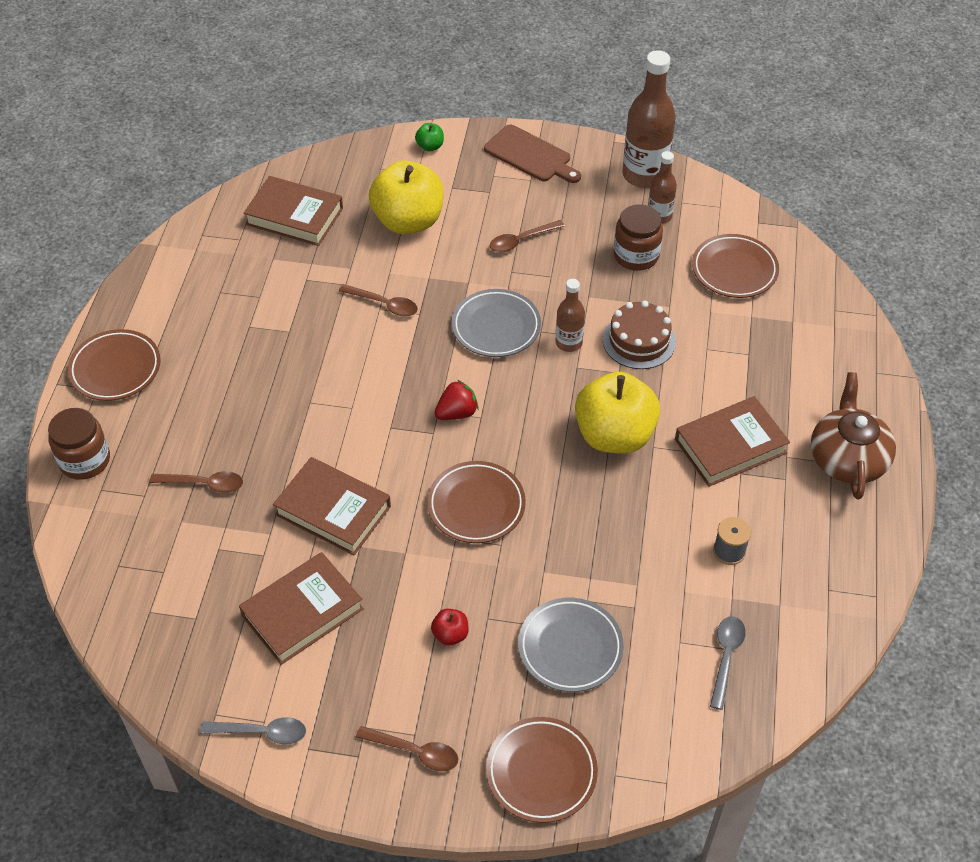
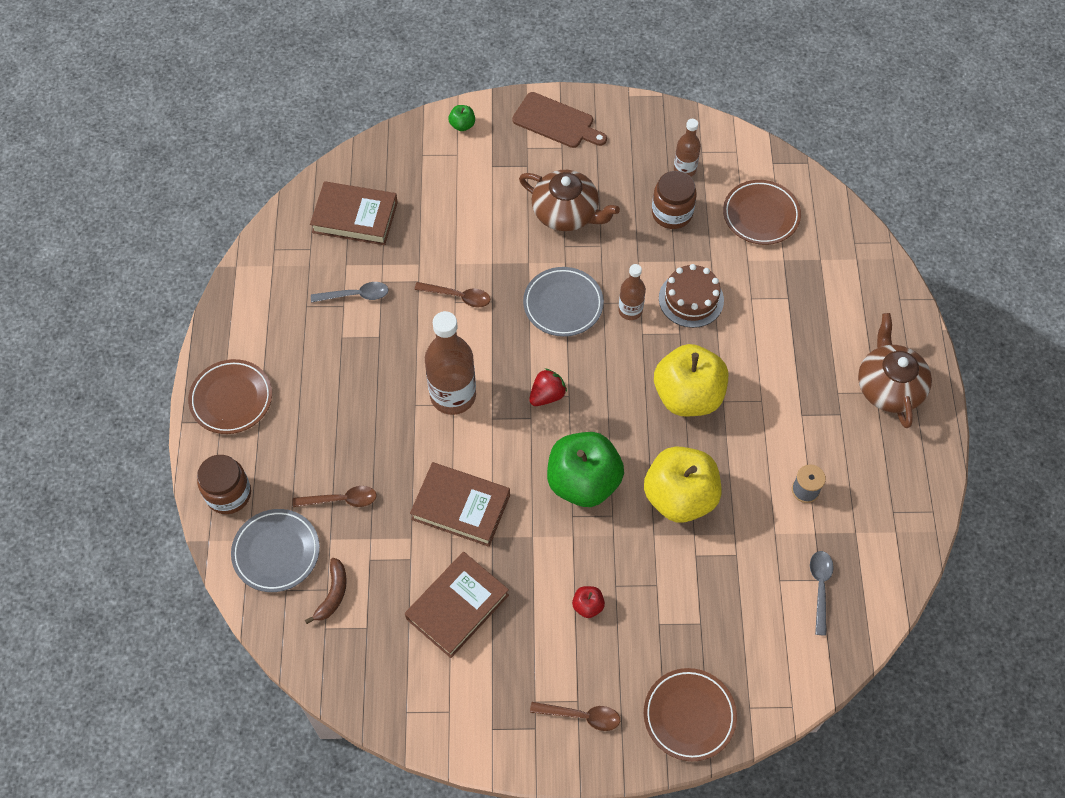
camera: 10 degrees left, 10 degrees up
grey spoon [200,717,306,745] -> grey spoon moved to [311,282,389,303]
yellow apple [369,160,444,234] -> yellow apple moved to [644,446,721,523]
brown plate [427,461,526,543] -> green apple [547,432,624,507]
brown spoon [490,220,565,253] -> brown teapot [519,170,620,231]
grey plate [518,598,624,692] -> grey plate moved to [231,509,320,592]
brown bottle [622,50,676,188] -> brown bottle moved to [425,311,476,415]
brown book [675,396,790,487] -> none
none -> brown banana [305,558,347,624]

